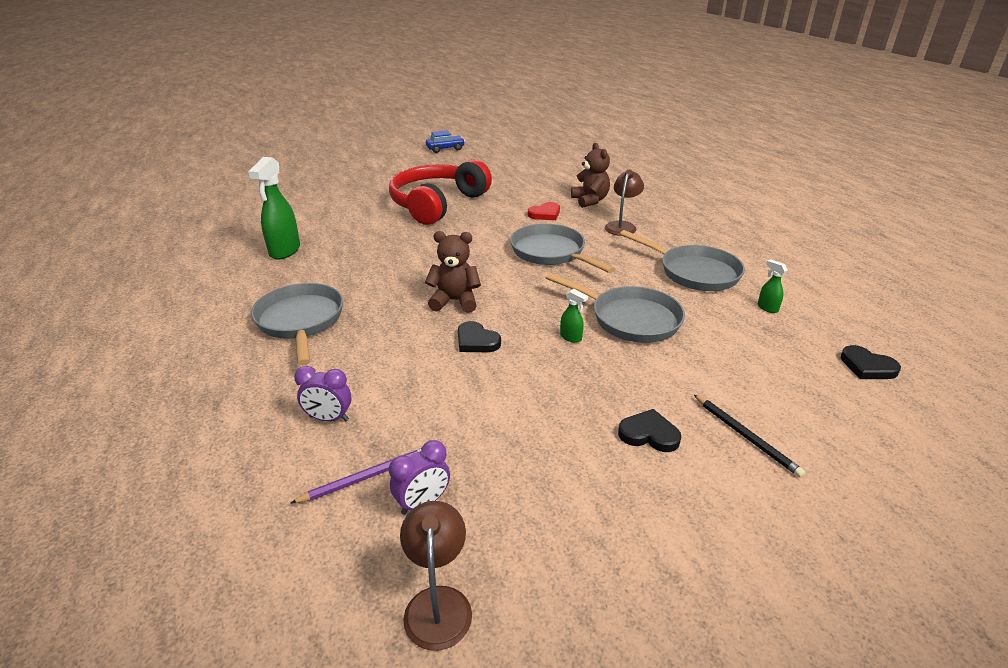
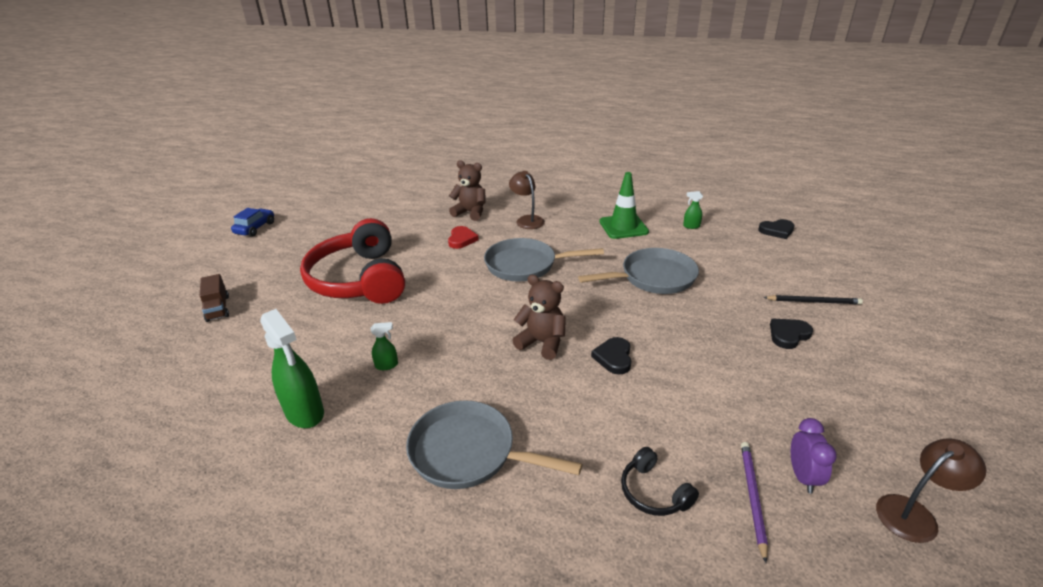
camera: 50 degrees left, 0 degrees up
purple clock [294,366,352,421] -> black headphones [621,447,699,516]
brown lamp [400,501,472,651] -> brown lamp turned 120 degrees clockwise [876,438,986,543]
brown teddy bear [425,231,481,313] -> brown teddy bear turned 75 degrees clockwise [512,275,566,360]
black heart [458,321,501,352] -> black heart turned 105 degrees clockwise [591,337,631,375]
green spray bottle [560,289,588,343] -> green spray bottle moved to [371,322,398,370]
grey pan [620,230,745,291] -> green traffic cone [599,172,649,239]
none -> brown truck [200,274,229,322]

